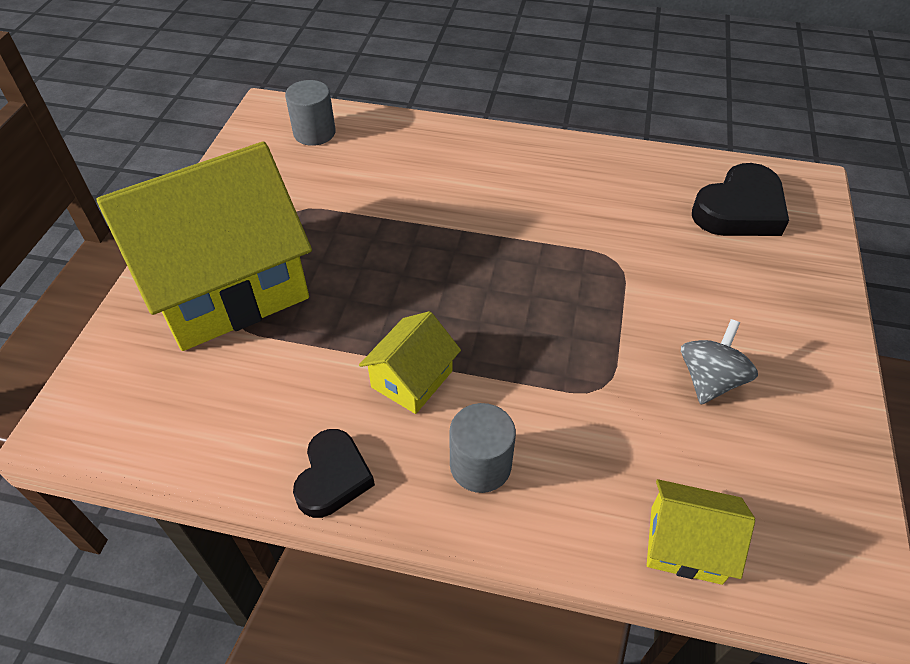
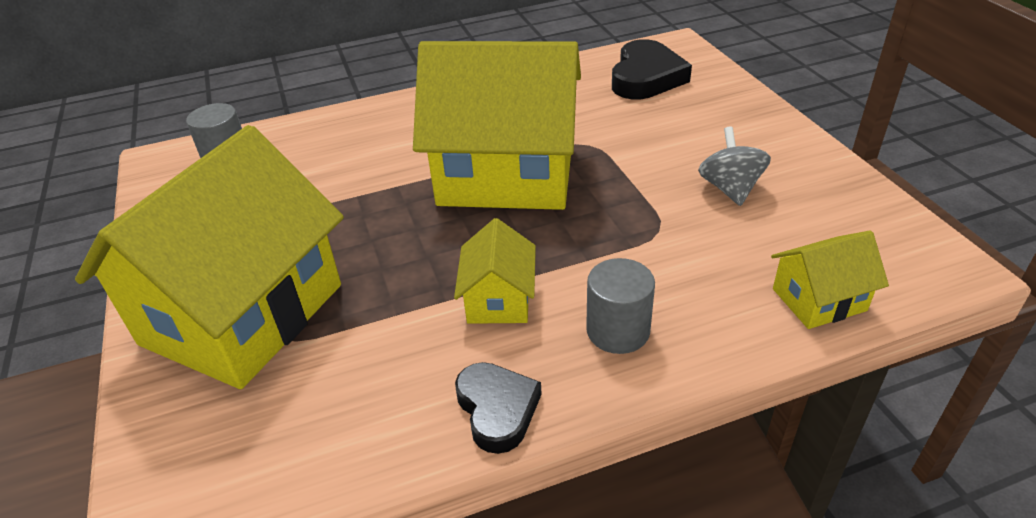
camera: 30 degrees left, 10 degrees down
none -> yellow house [413,41,581,210]

